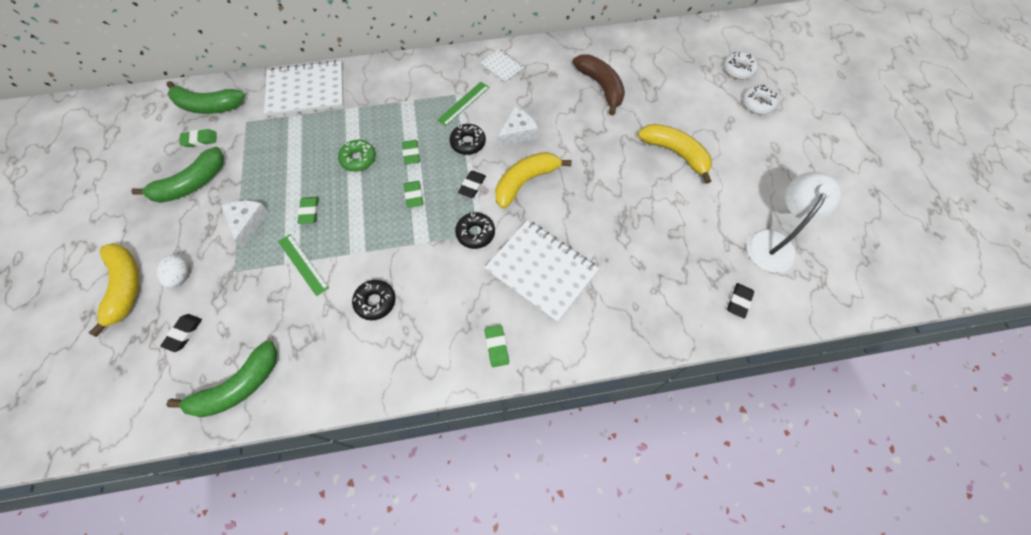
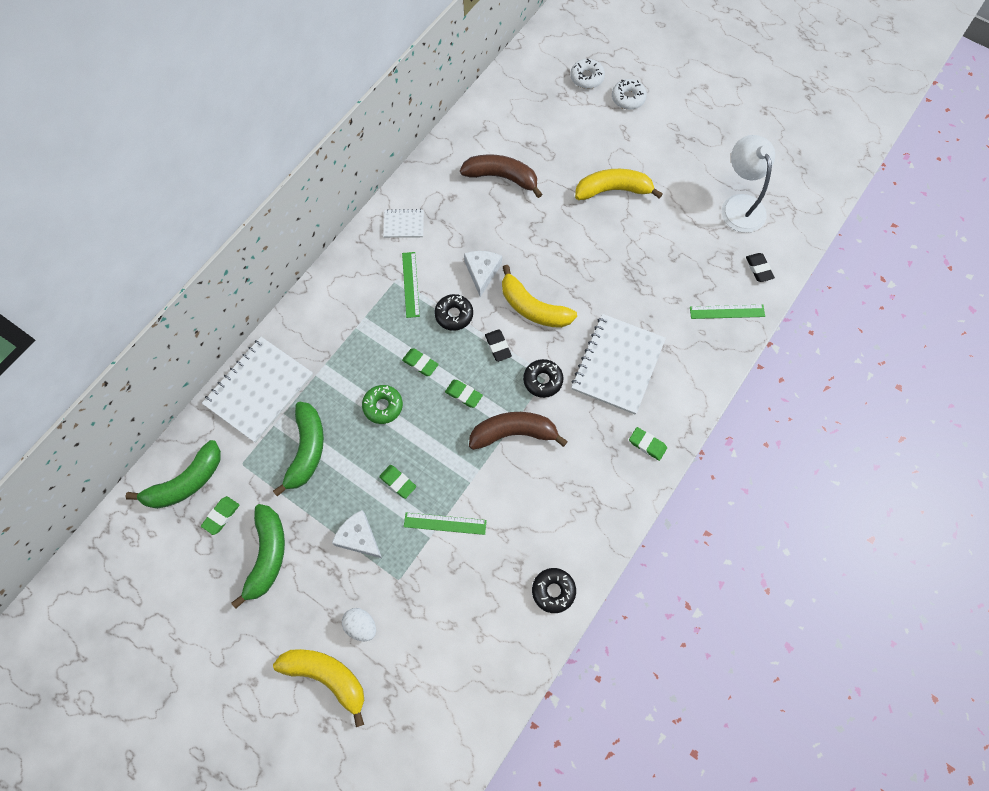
camera: 45 degrees left, 5 degrees up
black eraser [160,314,202,352] -> none
green banana [166,341,277,418] -> green banana moved to [273,402,324,496]
black donut [352,280,395,320] -> black donut moved to [532,568,576,613]
white notebook [484,220,599,322] -> white notebook turned 60 degrees counterclockwise [571,314,666,414]
yellow banana [495,152,572,209] -> yellow banana turned 60 degrees counterclockwise [502,265,577,328]
none -> brown banana [469,412,568,450]
none -> green ruler [690,305,765,319]

